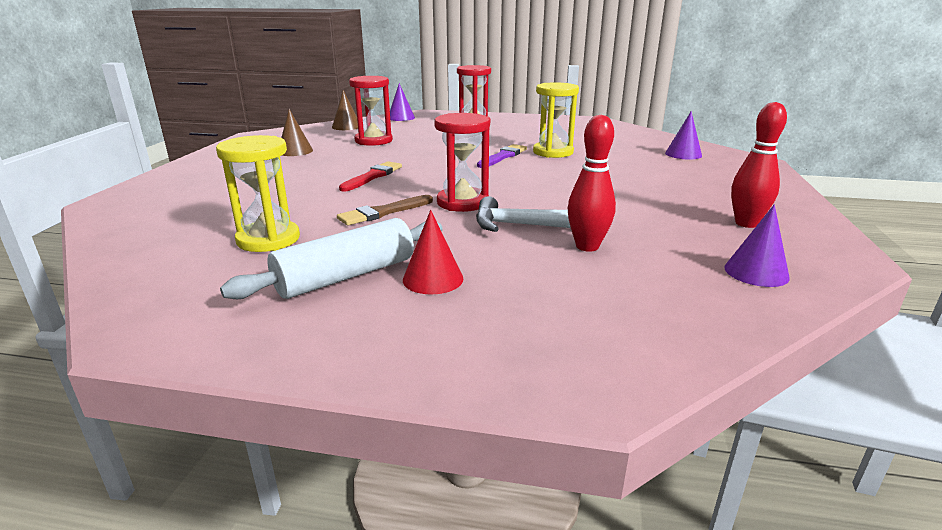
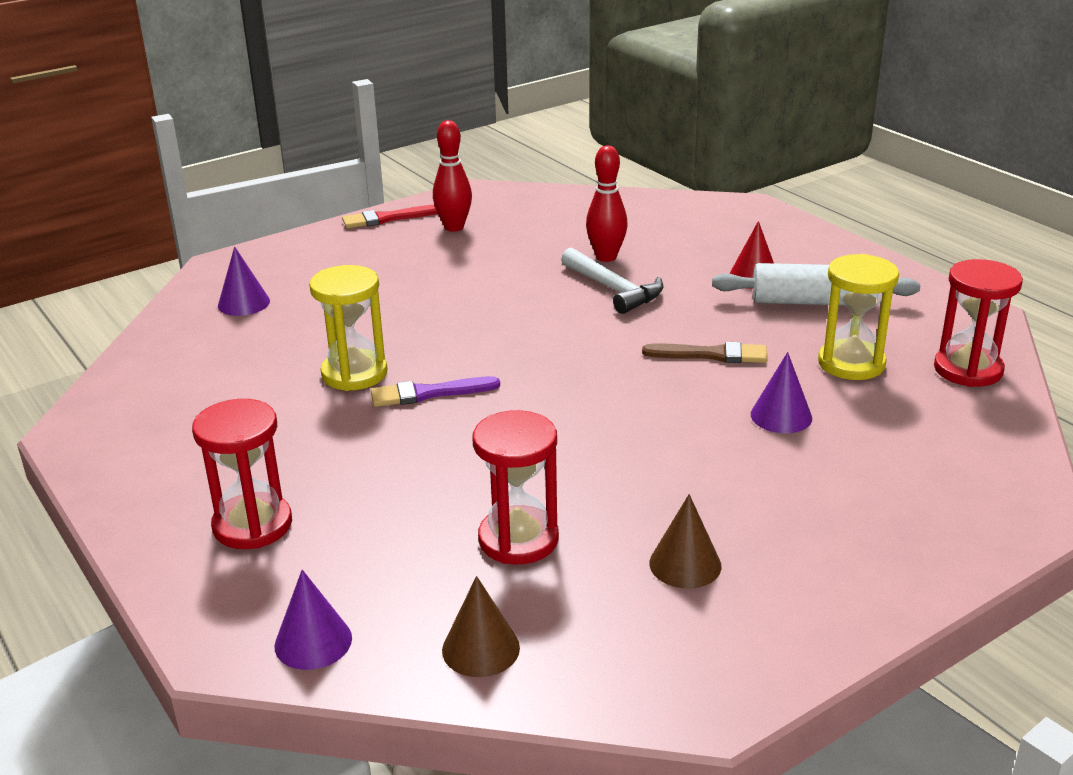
camera: 135 degrees left, 5 degrees up
red brush [339,161,402,192] -> red brush moved to [342,205,438,228]
red hourglass [434,113,490,212] -> red hourglass moved to [934,259,1023,387]
purple cone [724,204,790,287] -> purple cone moved to [751,352,812,433]

